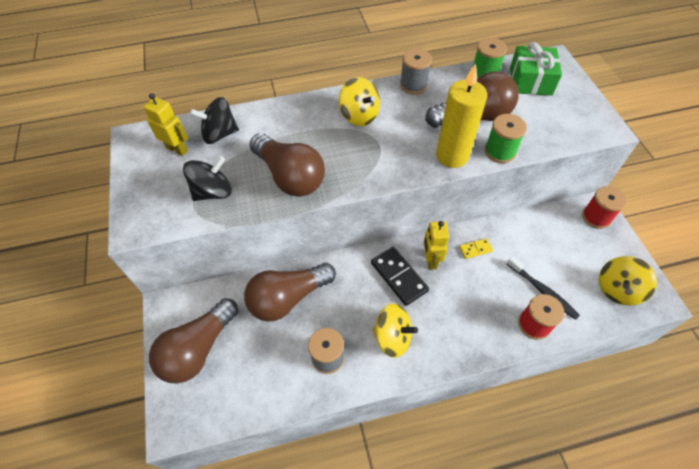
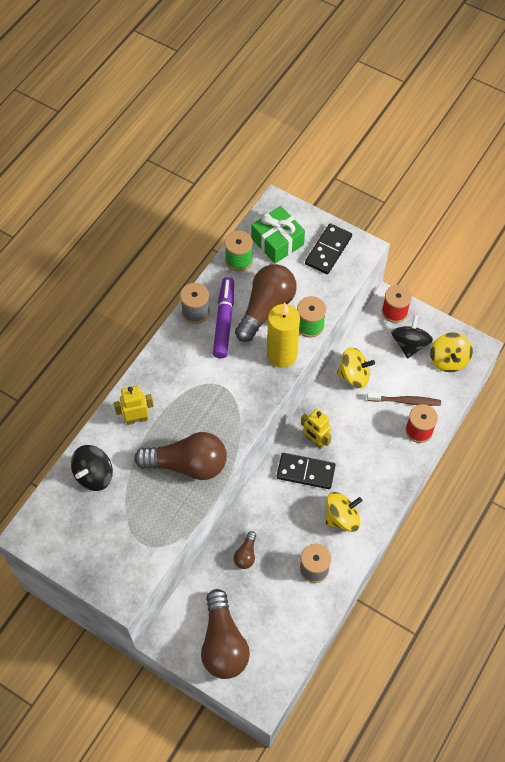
camera: 45 degrees left, 5 degrees up
yellow robot [143,93,188,156] -> yellow robot moved to [114,385,154,425]
black spinning top [183,156,232,201] -> black spinning top moved to [391,315,433,359]
brown light bulb [244,263,336,321] -> brown light bulb [234,531,256,569], size x0.46
yellow spinning top [339,77,380,126] -> yellow spinning top moved to [337,347,375,389]
yellow domino [459,238,493,259] -> none
black toothbrush [507,256,580,320] -> brown toothbrush [367,392,441,406]
none -> purple marker [213,277,234,358]
none -> black domino [305,223,352,274]

